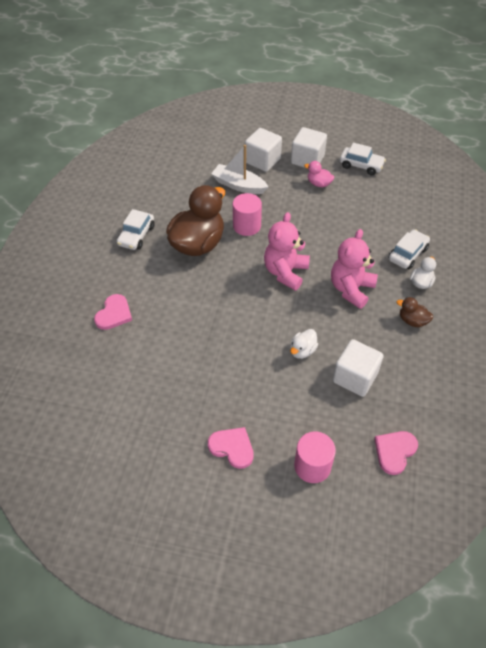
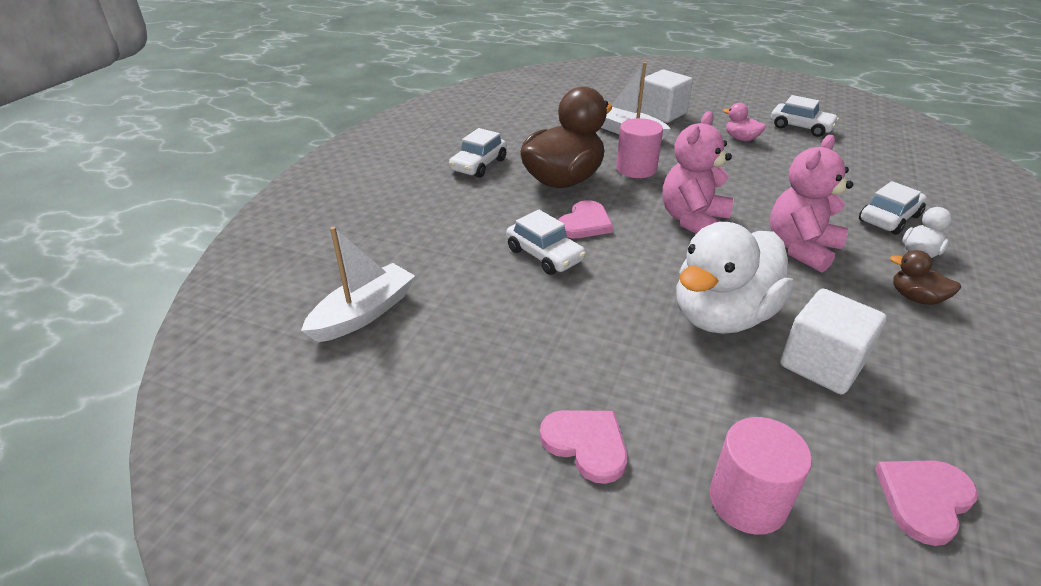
camera: 10 degrees right, 15 degrees down
pink heart [94,294,132,330] -> pink heart moved to [558,200,613,238]
white duck [290,329,318,359] -> white duck [676,222,794,334], size x2.27
white cube [291,127,327,168] -> none
none -> white boat [301,226,415,342]
none -> white car [506,210,586,275]

